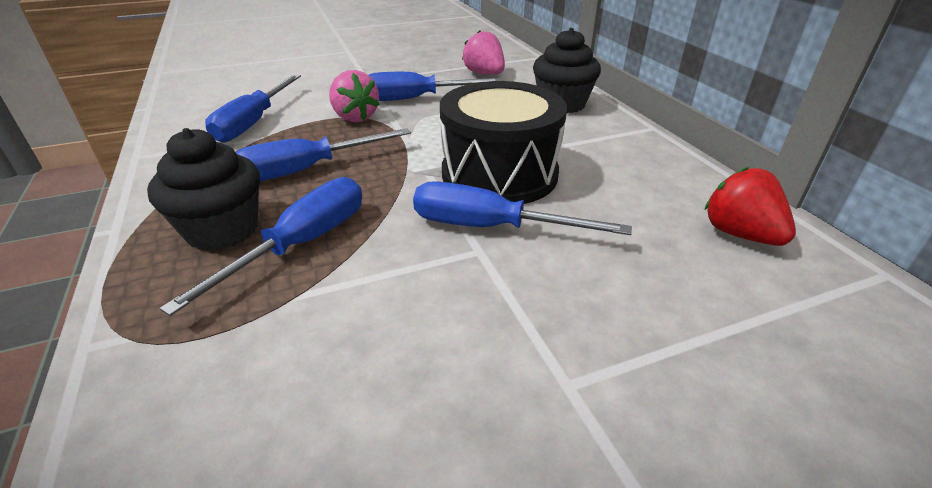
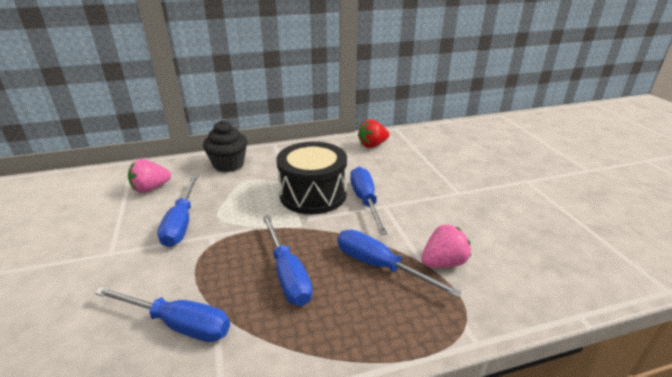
camera: 85 degrees left, 5 degrees down
black cupcake [147,128,260,251] -> none
pink strawberry [329,70,380,122] -> pink strawberry moved to [421,224,471,267]
blue screwdriver [413,181,632,235] -> blue screwdriver turned 150 degrees clockwise [350,167,388,235]

